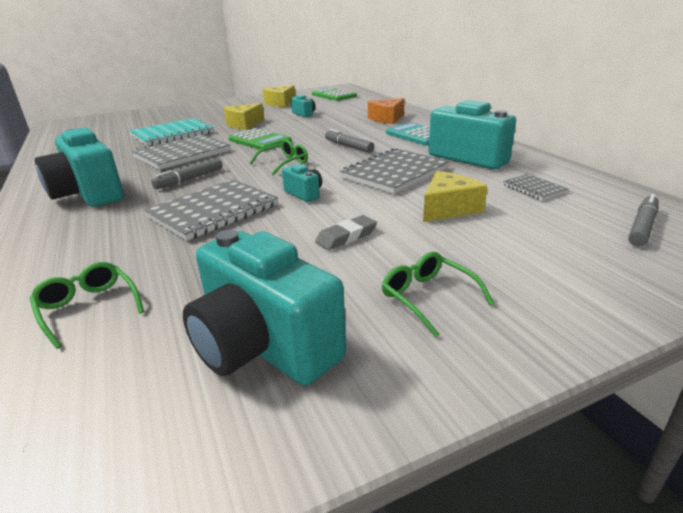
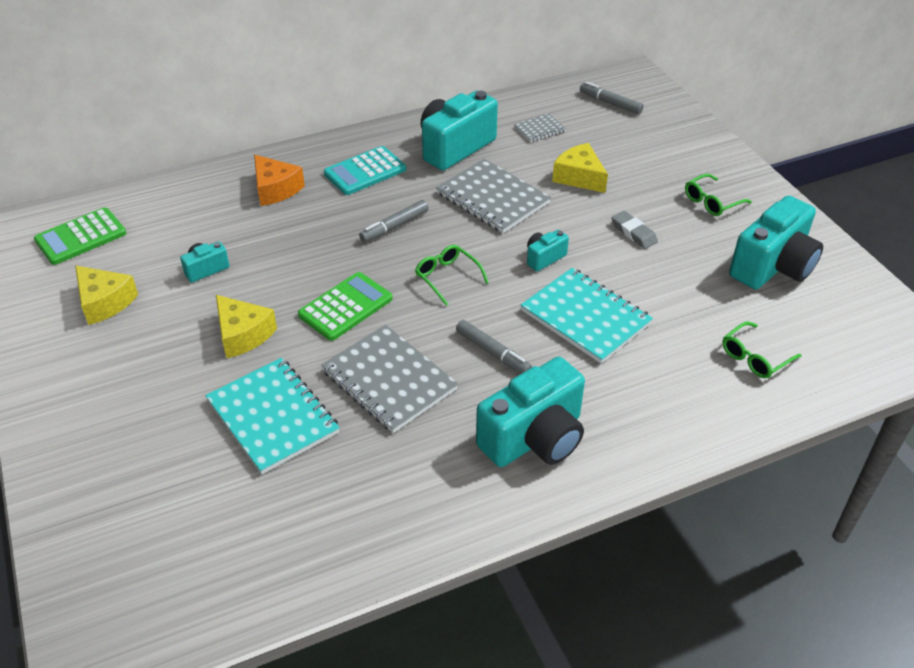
camera: 90 degrees left, 15 degrees up
grey notebook [144,179,278,241] -> turquoise notebook [521,268,653,364]

